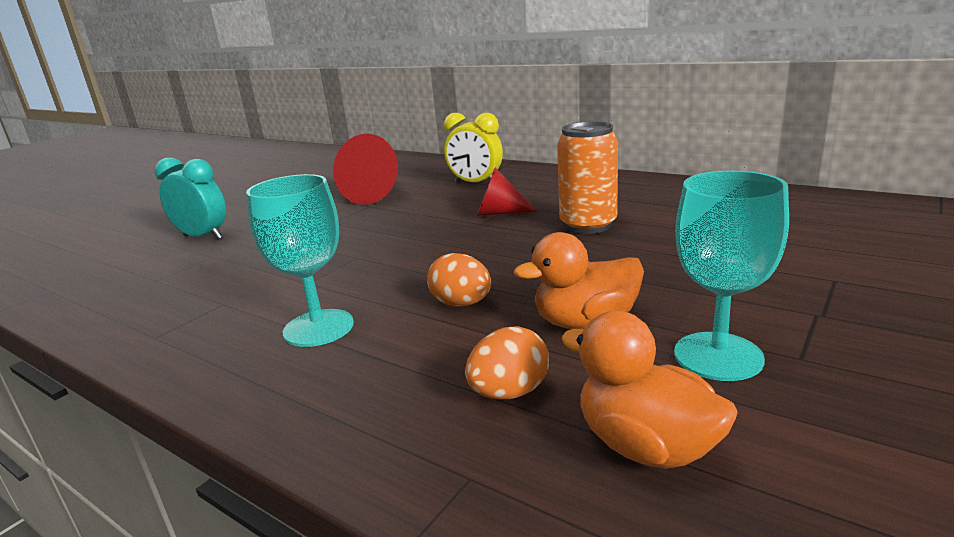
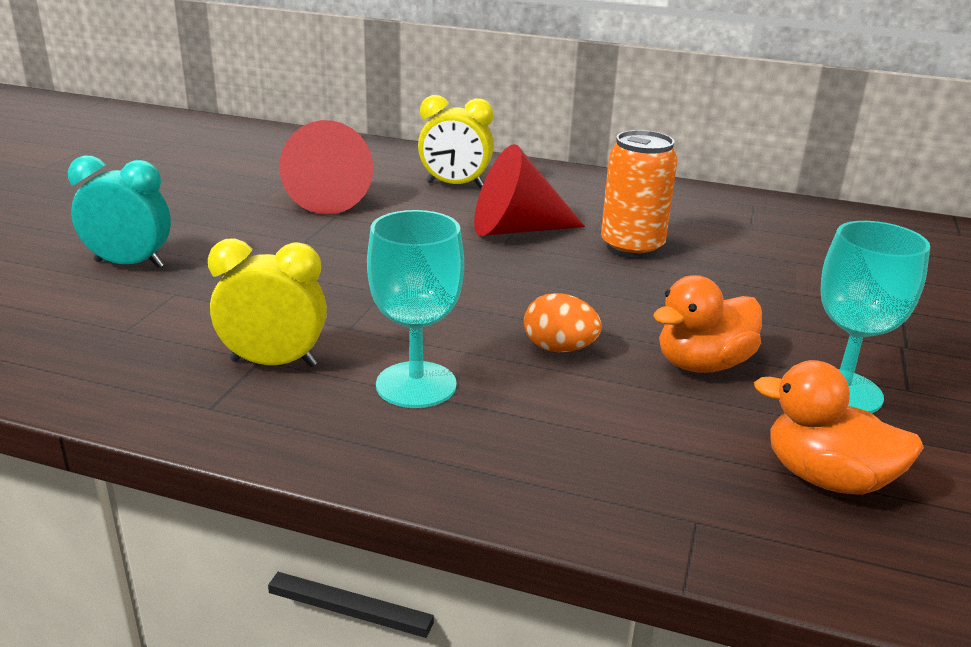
camera: 20 degrees left, 5 degrees up
orange egg [465,326,549,399] -> none
red cone [477,168,537,216] -> red cone [474,144,585,236], size x1.54
none -> yellow clock [208,238,327,367]

